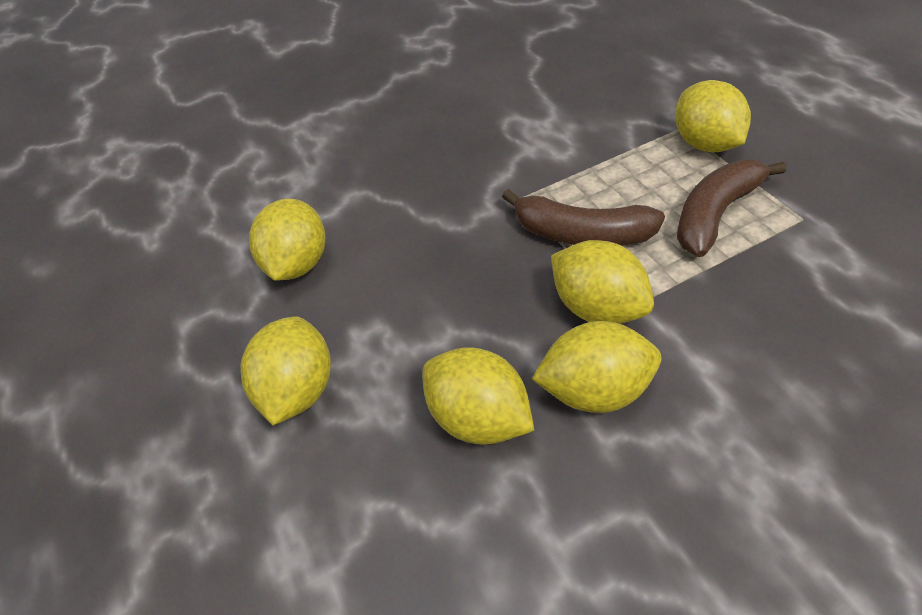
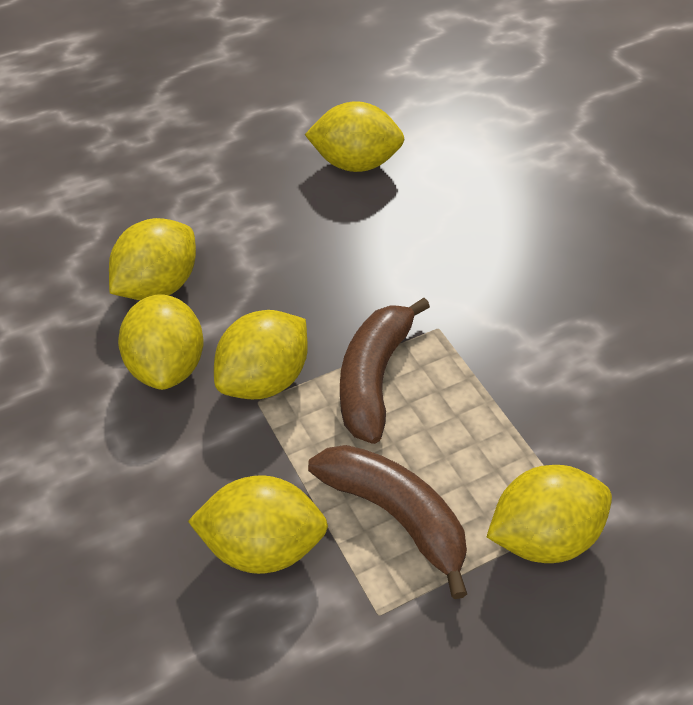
camera: 85 degrees right, 0 degrees up
yellow lemon [241,316,331,425] -> yellow lemon moved to [188,475,328,574]

